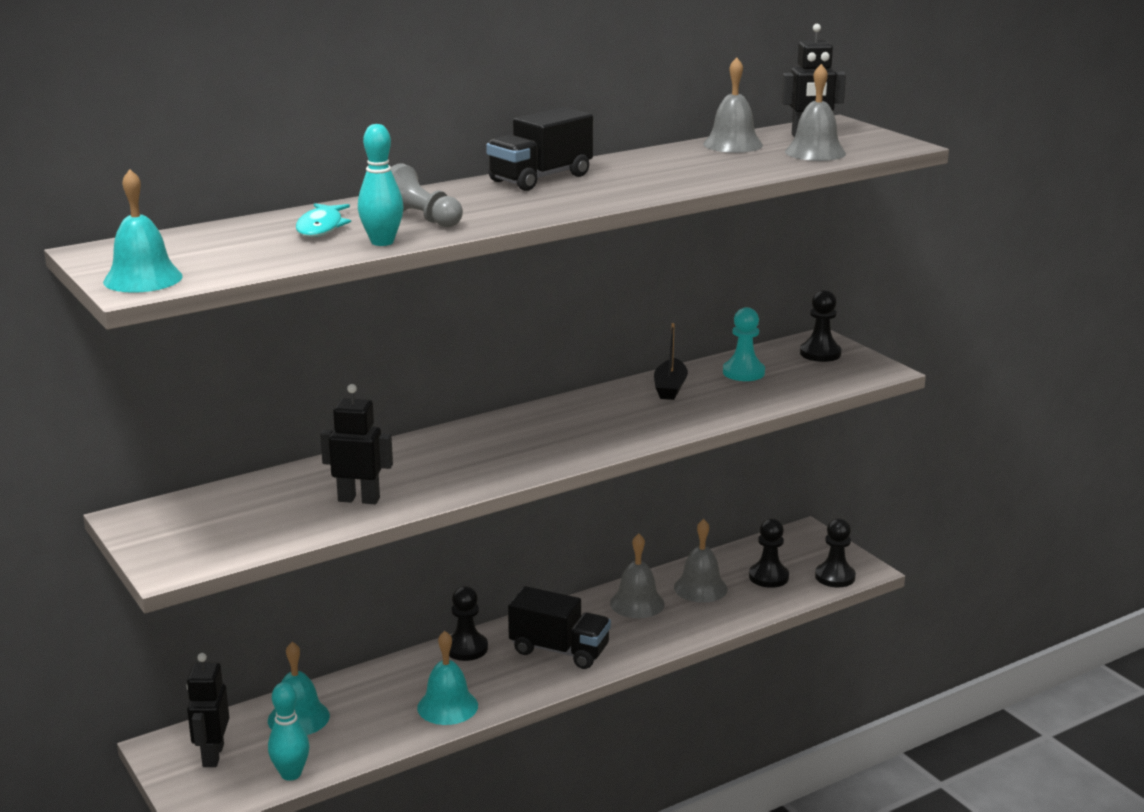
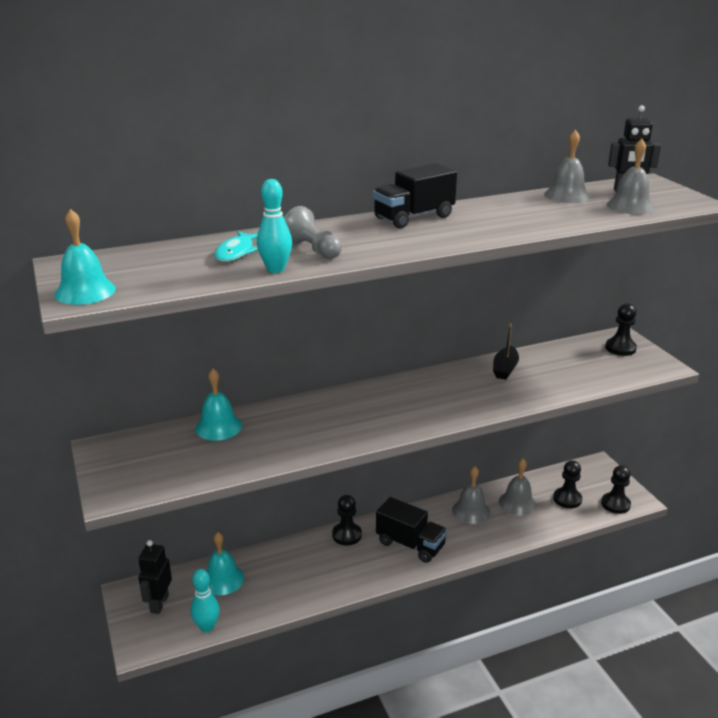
camera: 10 degrees right, 5 degrees up
black robot [320,384,393,504] -> none
turquoise bell [417,631,478,725] -> turquoise bell moved to [195,369,242,441]
turquoise pawn [723,307,765,381] -> none

